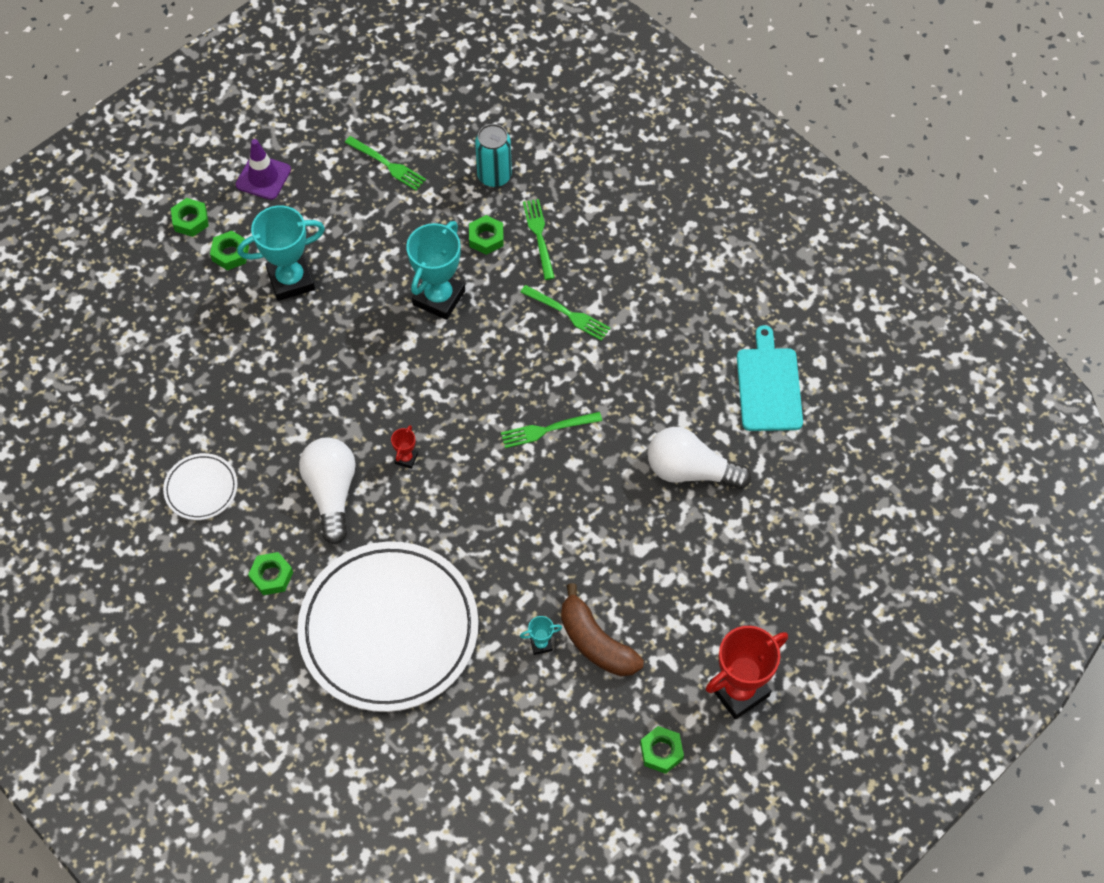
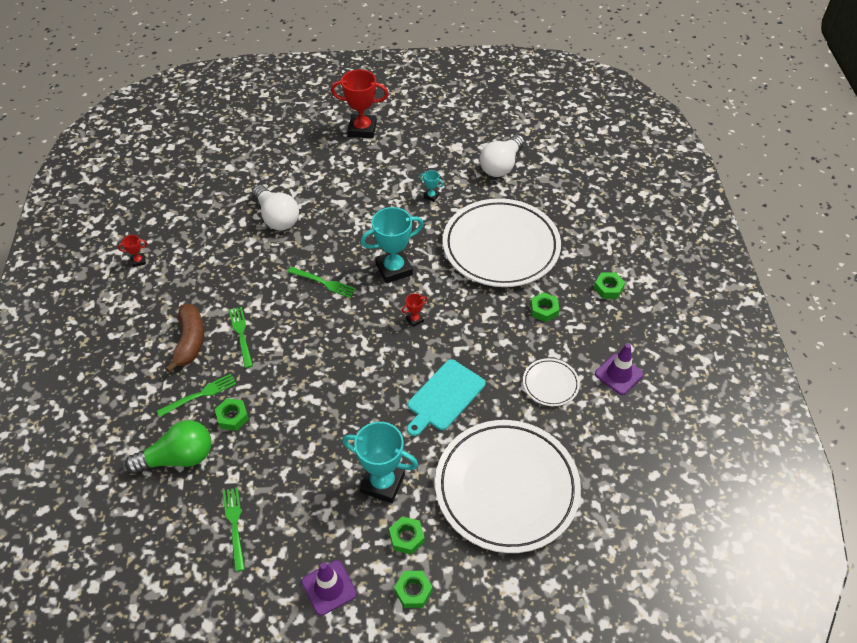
camera: 140 degrees left, 10 degrees down
white light bulb [299,437,356,545] -> white light bulb moved to [479,135,524,177]
turquoise trophy [406,221,465,320] -> turquoise trophy moved to [361,207,424,283]
turquoise can [475,124,512,187] -> green light bulb [125,420,211,474]
green fork [523,199,555,280] -> green fork turned 150 degrees counterclockwise [157,374,236,417]
brown banana [561,583,644,676] -> brown banana moved to [165,304,204,373]
green nut [640,726,684,774] -> green nut moved to [594,272,625,299]
turquoise cutting board [737,325,803,431] -> turquoise cutting board moved to [407,359,485,436]
none -> red trophy [118,235,147,267]
none -> white plate [435,420,581,553]
none -> purple traffic cone [595,343,644,395]

